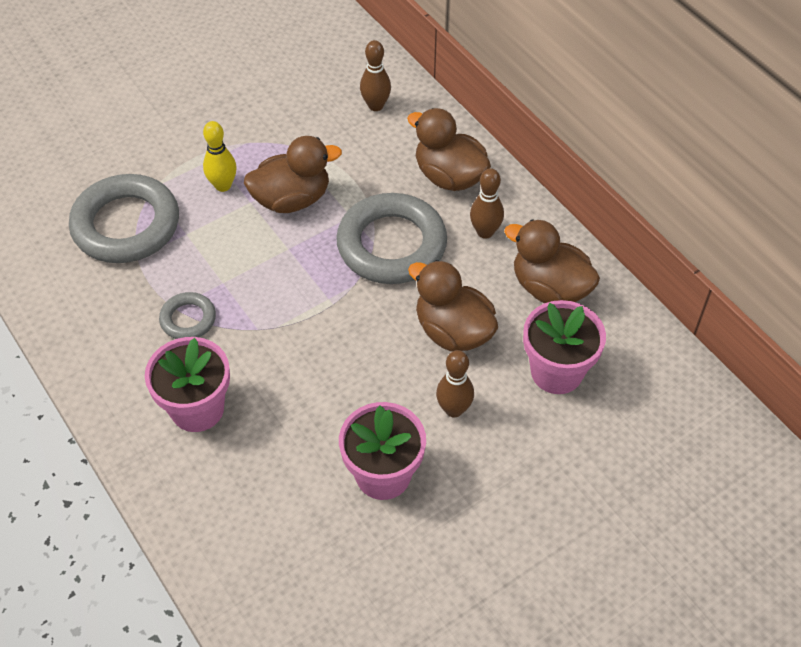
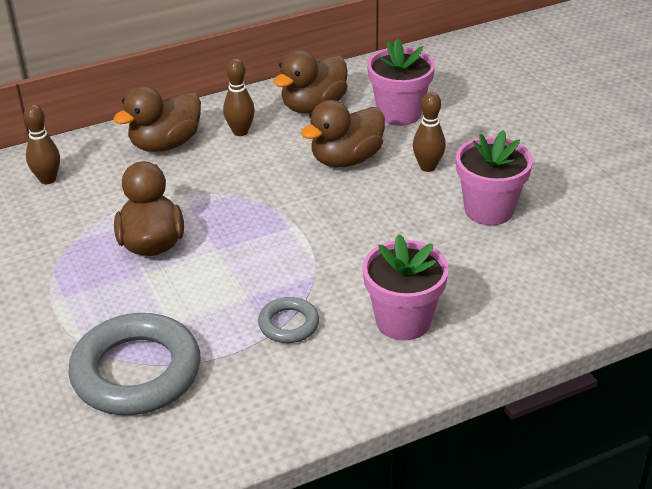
camera: 80 degrees left, 15 degrees down
yellow bowling pin [203,121,237,192] -> none
grey ring [336,193,447,284] -> none

